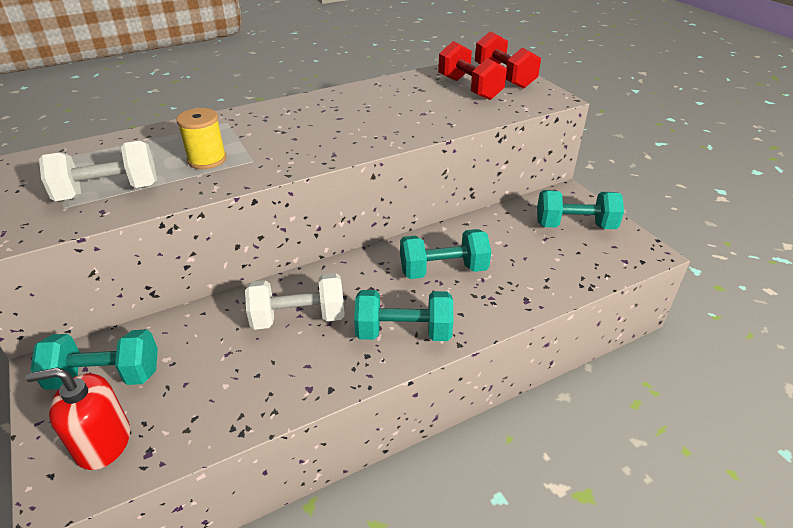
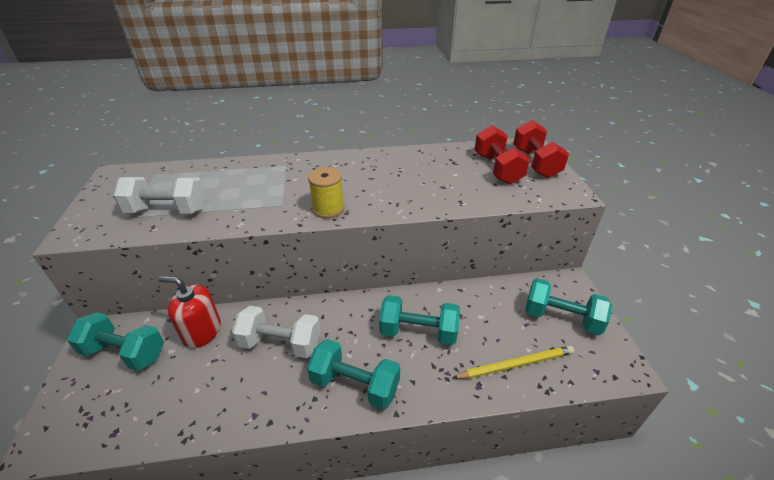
camera: 20 degrees right, 0 degrees up
red soap dispenser [26,367,130,470] -> red soap dispenser moved to [158,276,221,348]
yellow spool [176,108,227,169] -> yellow spool moved to [308,167,344,218]
none -> yellow pencil [453,346,574,379]

